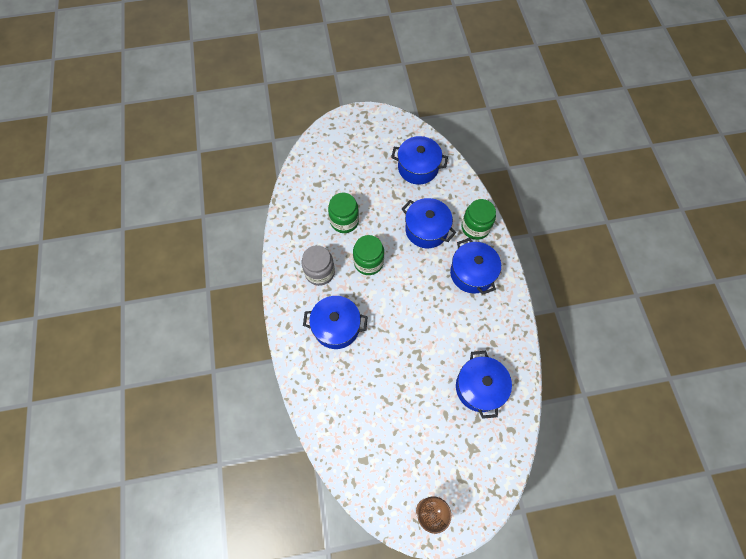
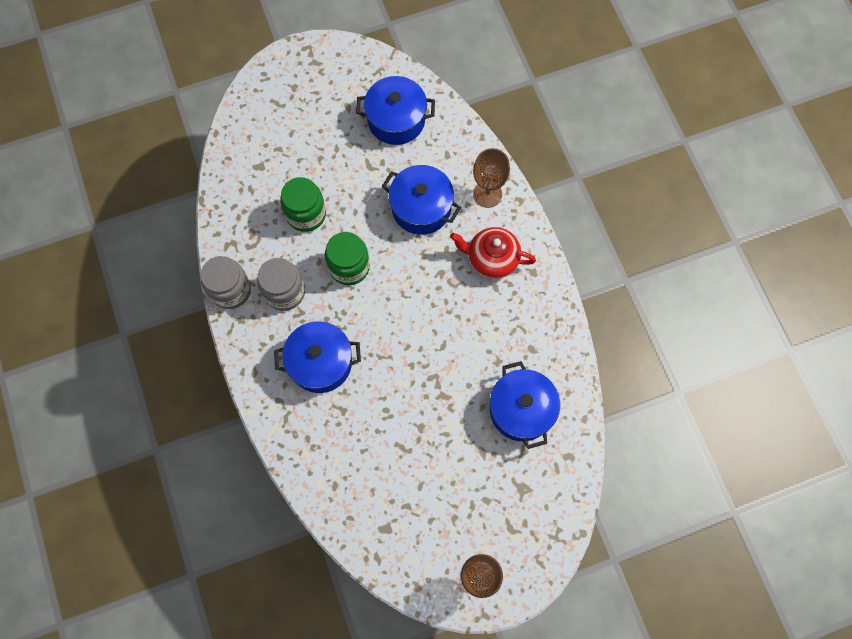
camera: 10 degrees left, 5 degrees up
blue pot [450,238,501,294] -> red teapot [450,227,536,279]
green jar [461,199,496,240] -> brown goblet [473,148,510,208]
none -> grey jar [201,256,251,309]

